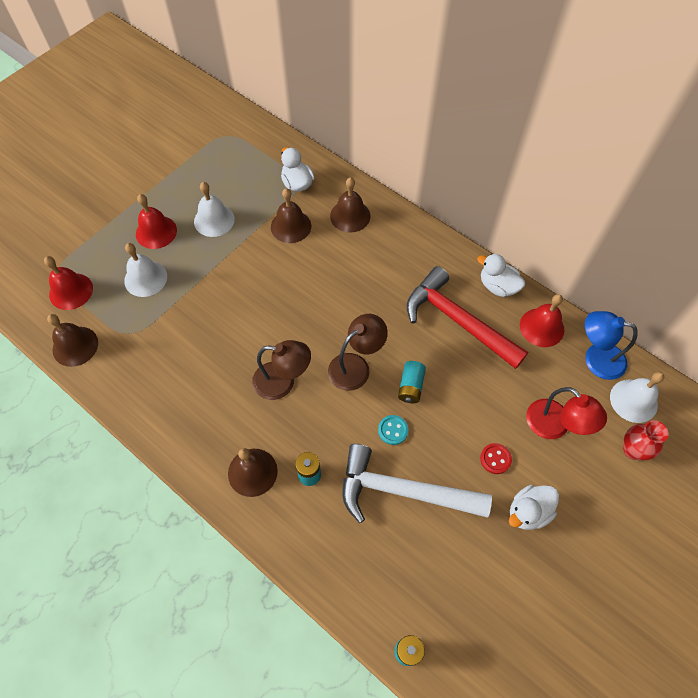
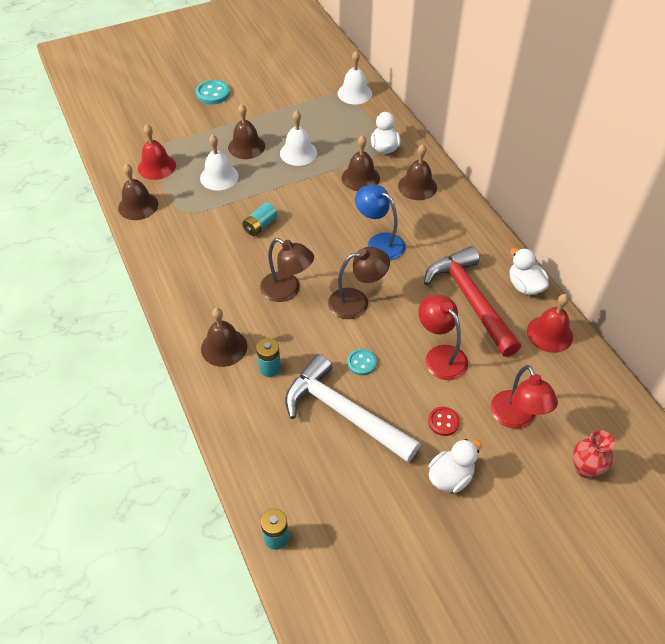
camera: 25 degrees right, 10 degrees down
red bell [136,194,177,249] -> brown bell [228,104,265,159]
turquoise battery [398,361,426,403] -> turquoise battery moved to [242,202,278,236]
white duck [509,485,559,530] -> white duck turned 150 degrees clockwise [429,439,482,493]
blue lamp [585,311,638,380] -> blue lamp moved to [355,184,405,260]
white bell [610,372,664,423] -> white bell moved to [338,51,372,104]
none -> turquoise button [196,80,230,104]
none -> red lamp [418,294,468,380]

